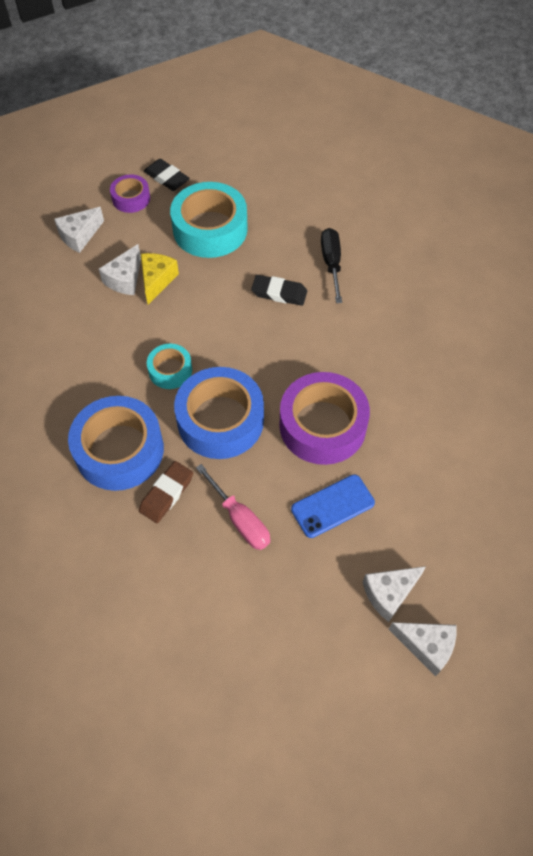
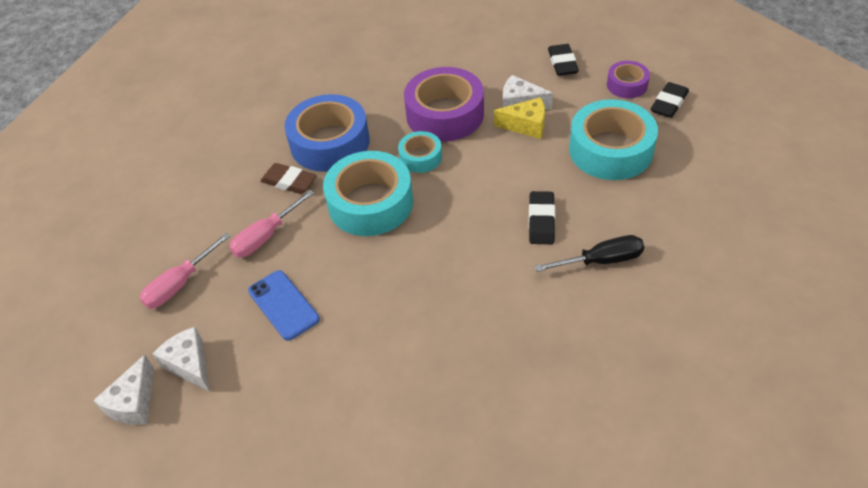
camera: 85 degrees right, 10 degrees down
white cheese [54,207,104,253] -> black eraser [548,44,579,76]
blue tape [174,367,264,459] -> turquoise tape [323,151,413,236]
purple tape [279,372,370,465] -> purple tape moved to [404,67,484,142]
none -> pink screwdriver [139,233,230,309]

